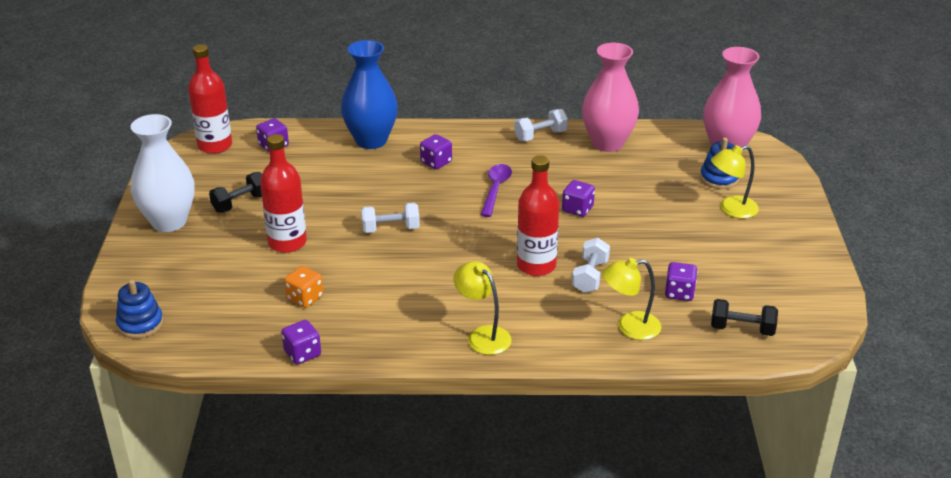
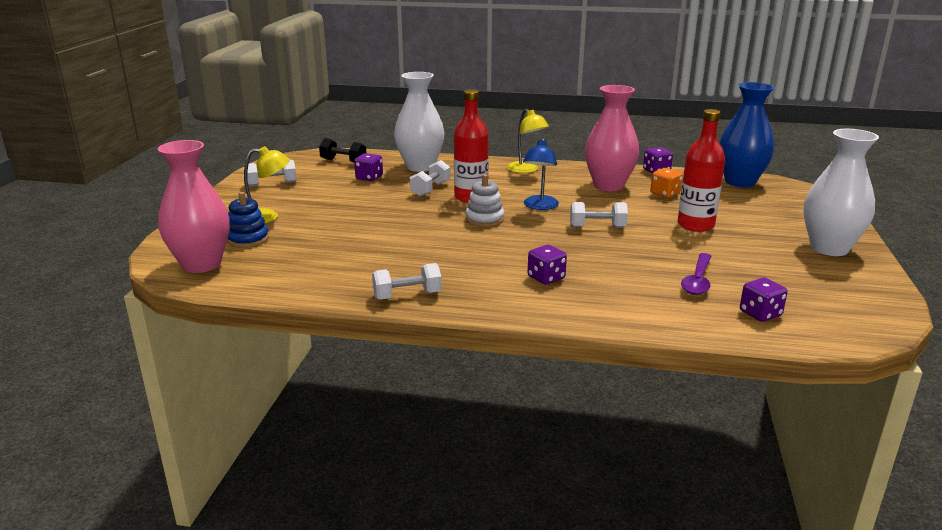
camera: 170 degrees left, 10 degrees down
blue stacking toy [116,279,163,339] -> none
red bottle [188,44,232,154] -> none
black dumbbell [209,172,262,213] -> none
blue vase [341,40,398,149] -> blue vase moved to [719,82,774,187]
purple spoon [481,164,512,217] -> purple spoon moved to [681,253,711,295]
purple dice [562,180,595,217] -> none
pink vase [582,43,639,152] -> pink vase moved to [585,85,639,191]
yellow lamp [602,258,661,340] -> white vase [394,72,444,172]
none -> white dumbbell [247,160,297,187]
none -> white stacking toy [466,174,504,227]
none -> blue lamp [523,138,559,210]

